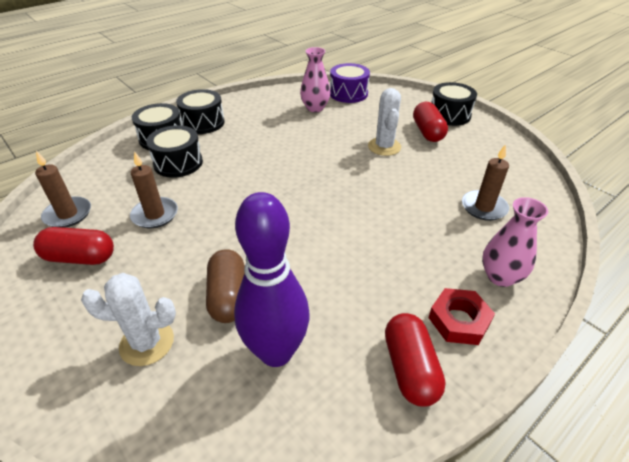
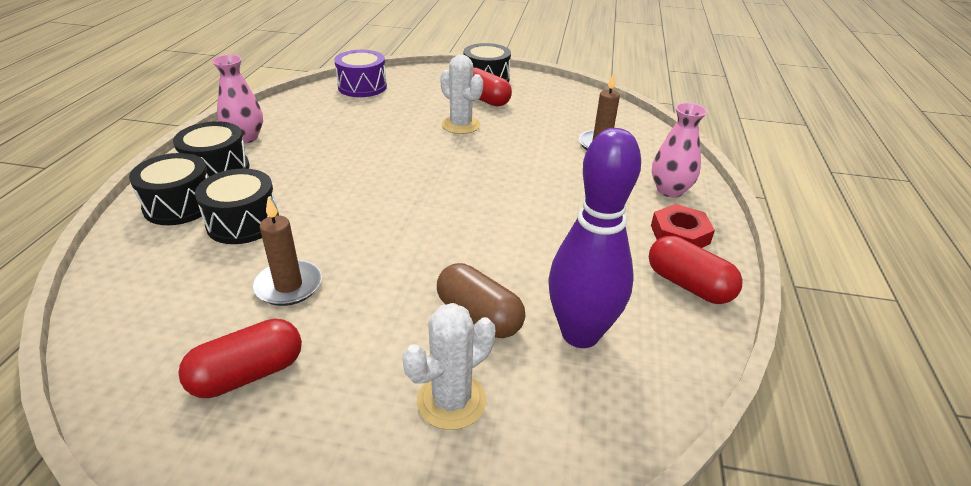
camera: 40 degrees left, 5 degrees down
brown candle [35,151,91,228] -> none
pink vase [300,47,330,112] -> pink vase moved to [212,55,263,144]

